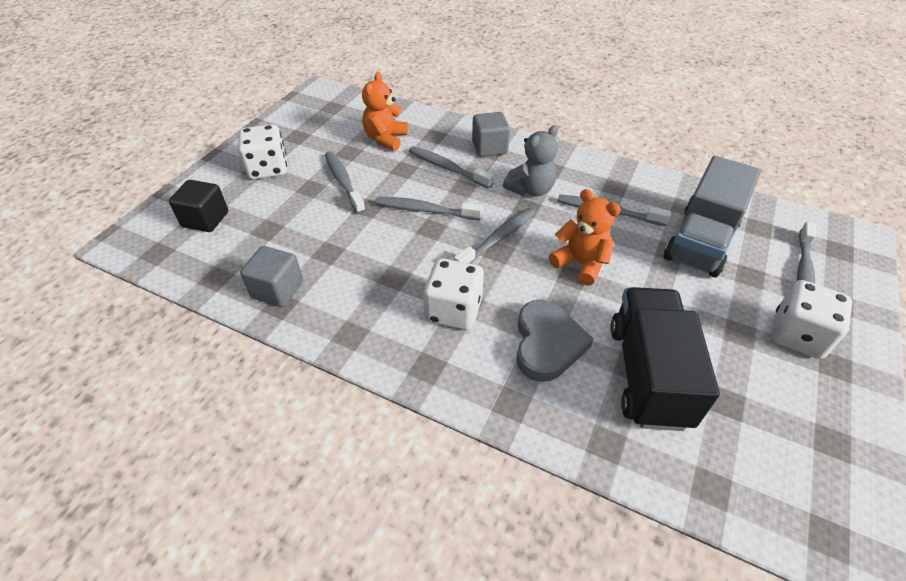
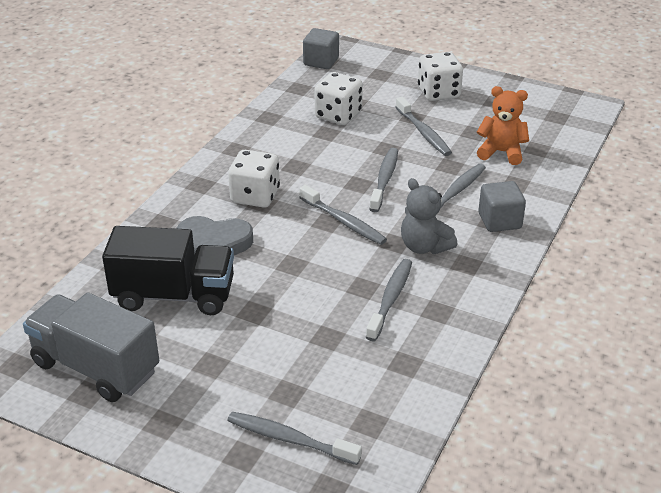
camera: 90 degrees right, 10 degrees down
black cube [169,180,228,232] -> none
grey cube [240,246,303,307] -> grey cube moved to [303,28,339,69]
grey toothbrush [325,151,366,214] -> grey toothbrush turned 90 degrees clockwise [396,97,452,156]
orange teddy bear [549,189,621,286] -> none
grey truck [664,156,761,277] -> grey truck moved to [23,292,159,402]
white dice [771,280,852,359] -> white dice moved to [315,72,363,125]

